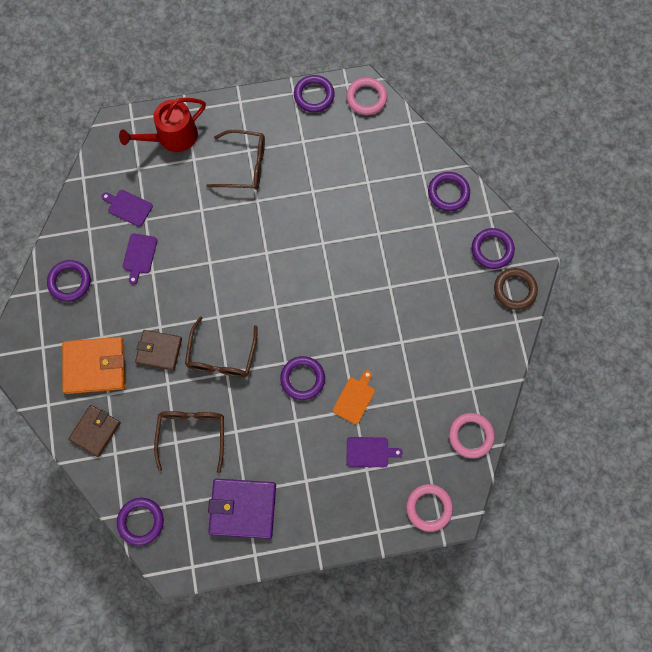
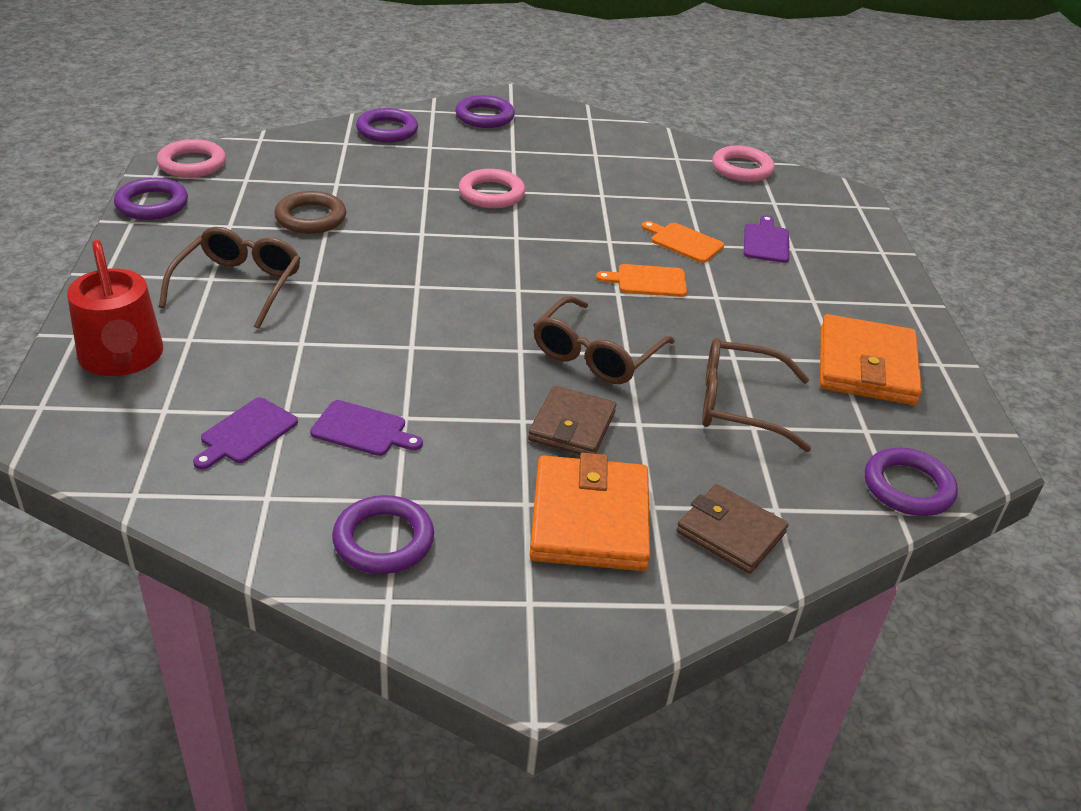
camera: 85 degrees left, 35 degrees down
brown glasses [185,316,258,377] -> brown glasses turned 105 degrees clockwise [533,296,675,384]
purple wallet [208,479,276,539] -> orange wallet [820,314,922,405]
purple ring [280,356,325,400] -> orange cutting board [596,264,687,297]
pink ring [406,484,453,532] -> pink ring moved to [459,169,525,208]
brown ring [494,268,538,310] -> brown ring moved to [274,191,346,234]

